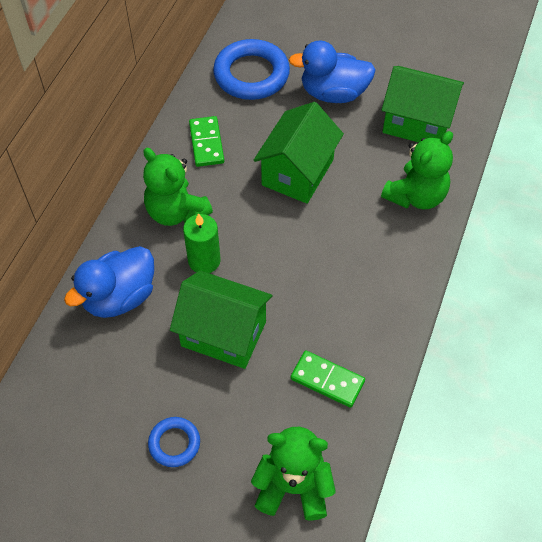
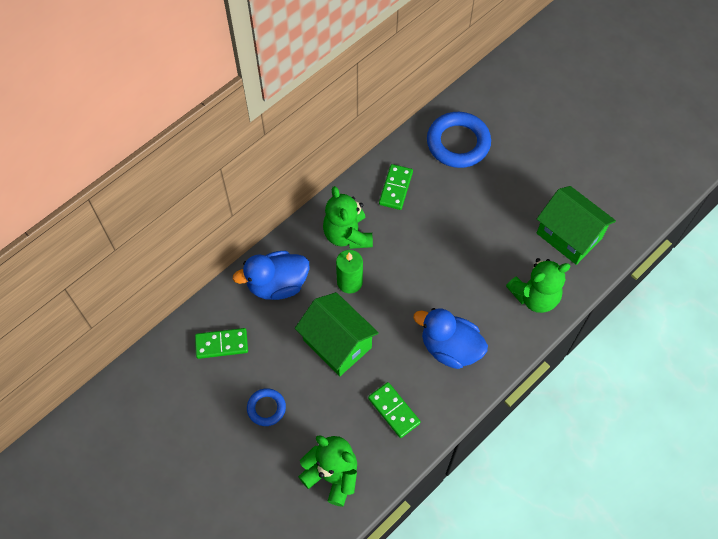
camera: 25 degrees right, 5 degrees up
green house [253,102,344,204] -> none
blue duck [289,40,376,103] -> blue duck moved to [413,308,488,369]
none -> green domino [195,328,248,359]

